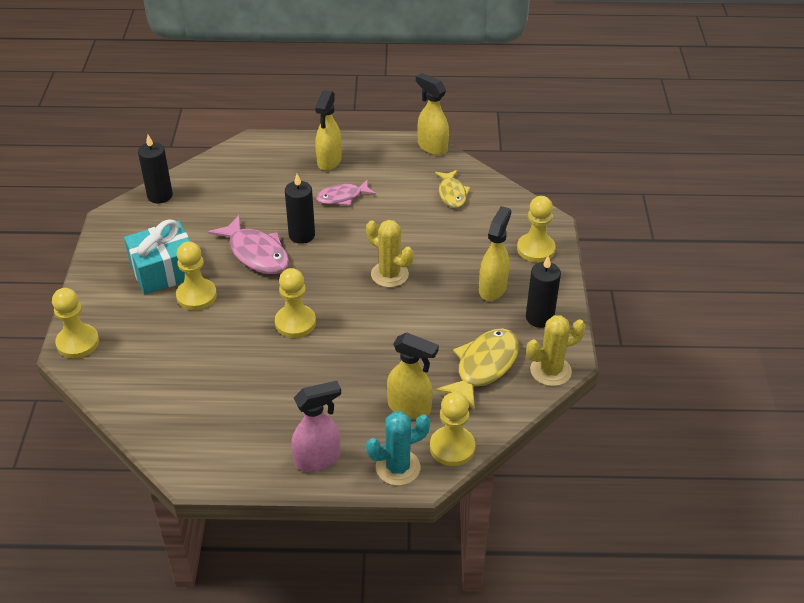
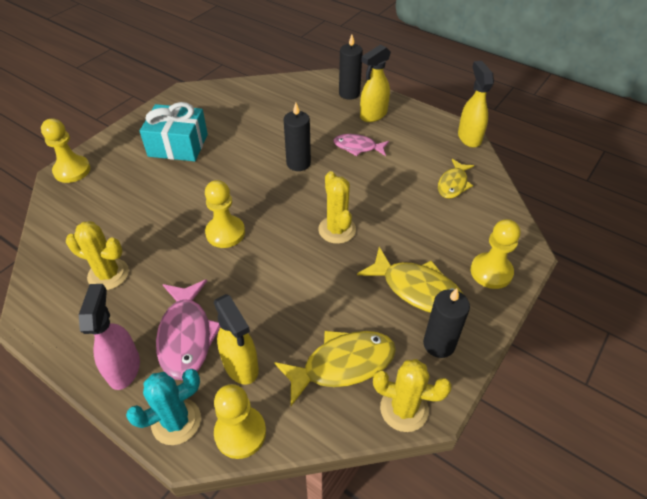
camera: 35 degrees right, 5 degrees up
black candle [138,135,173,204] -> black candle moved to [339,35,363,100]
yellow pawn [176,242,217,310] -> none
pink fish [208,215,289,274] -> pink fish moved to [156,279,220,380]
pink spray bottle [291,381,341,472] -> pink spray bottle turned 105 degrees counterclockwise [79,284,140,390]
turquoise cactus [366,412,430,485] -> turquoise cactus turned 45 degrees counterclockwise [126,369,201,445]
yellow spray bottle [479,206,511,301] -> yellow fish [357,247,463,313]
none -> yellow cactus [66,221,129,290]

